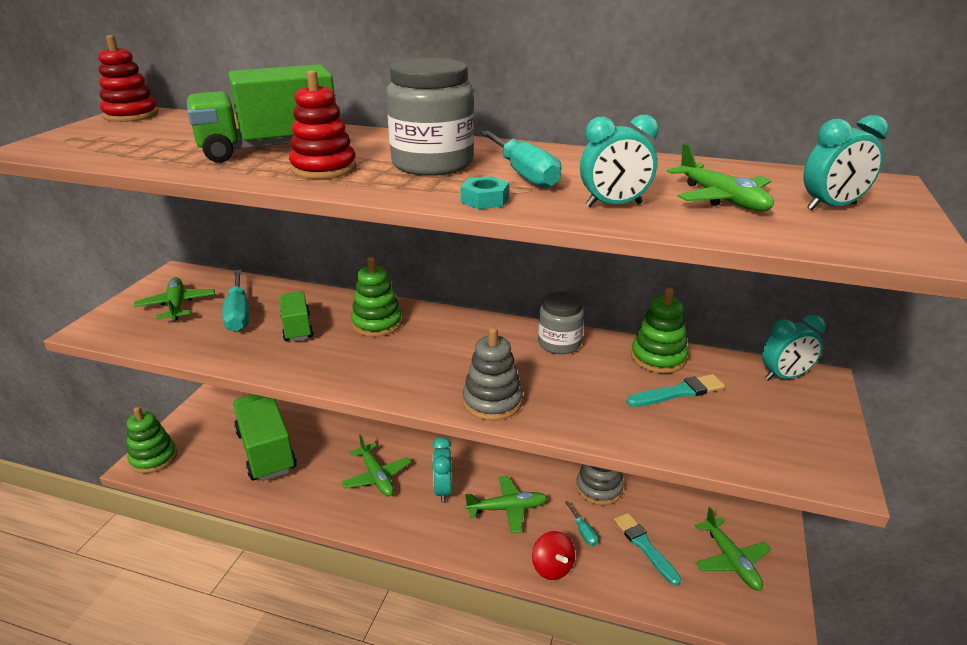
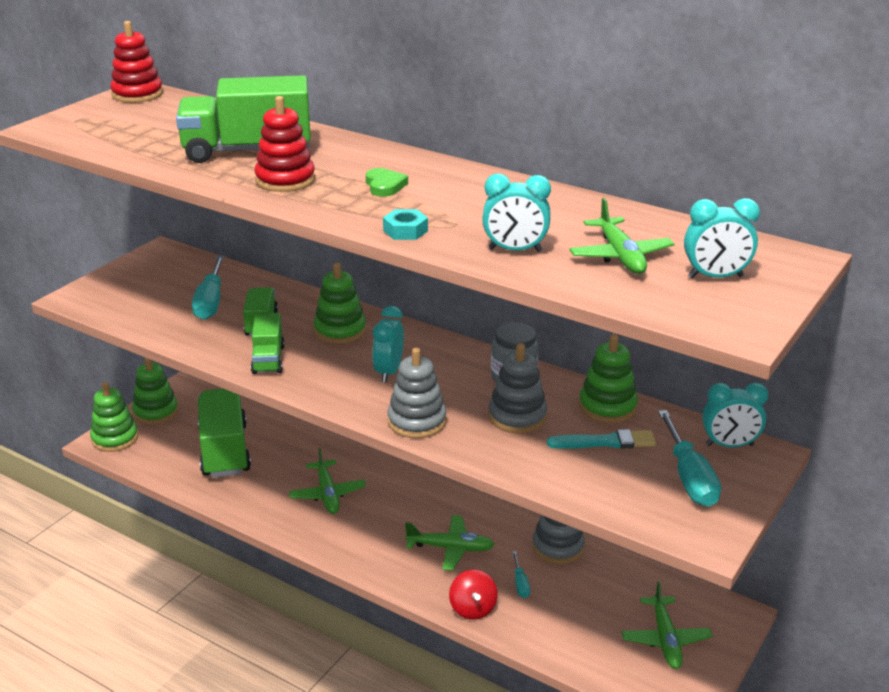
camera: 15 degrees right, 0 degrees up
green plane [134,277,215,320] -> none
grey jar [386,58,474,176] -> green heart [366,168,408,197]
turquoise clock [432,437,452,503] -> turquoise clock moved to [372,306,404,382]
turquoise screwdriver [480,131,561,189] -> turquoise screwdriver moved to [658,410,721,507]
turquoise brush [614,513,681,586] -> none
none -> green stacking toy [132,358,178,425]
none -> green truck [251,313,285,374]
none -> grey stacking toy [488,343,547,433]

